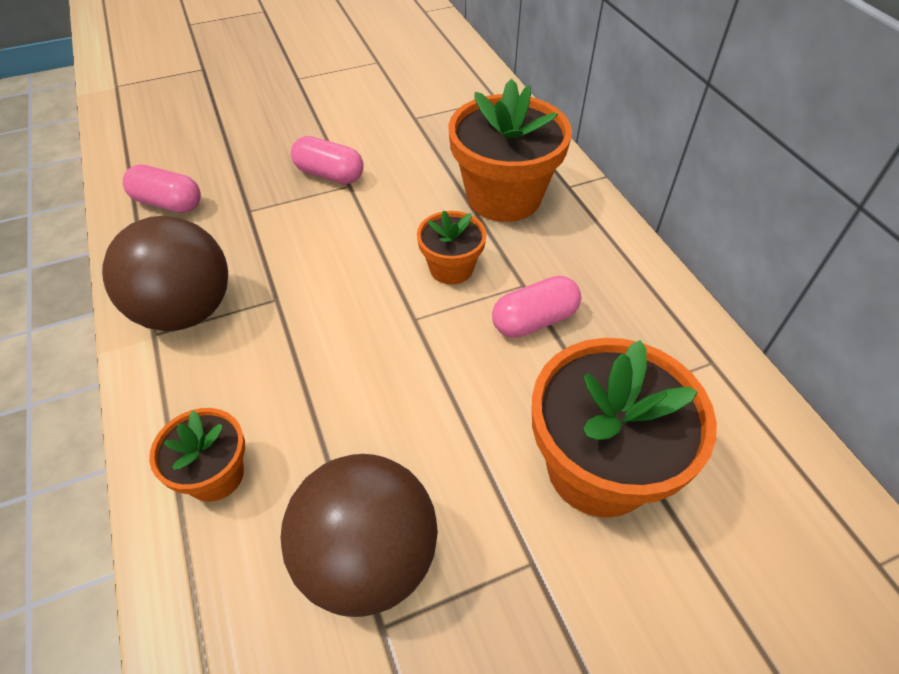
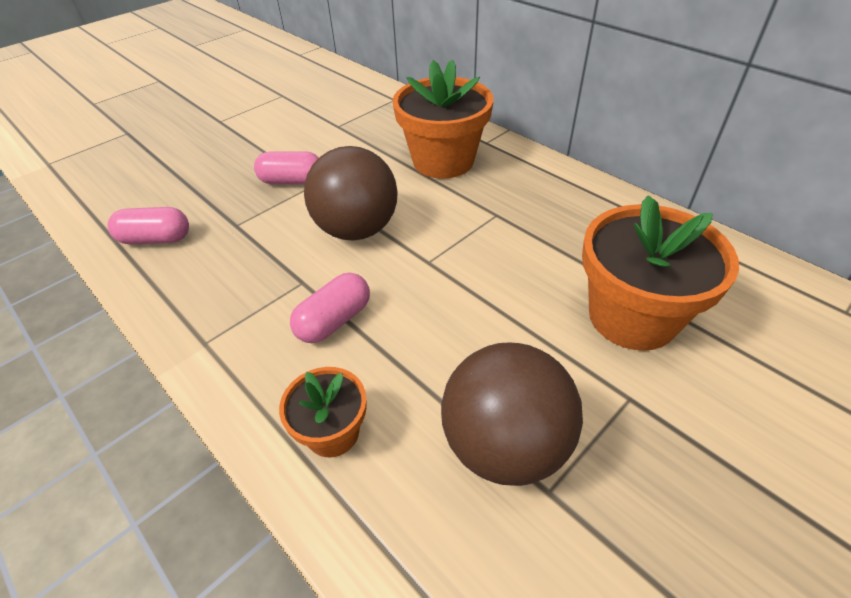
camera: 20 degrees left, 5 degrees down
brown ball [102,216,228,331] -> brown ball moved to [304,146,398,241]
orange flower pot [417,211,487,285] -> none
pink capsule [492,276,581,338] -> pink capsule moved to [290,273,370,343]

